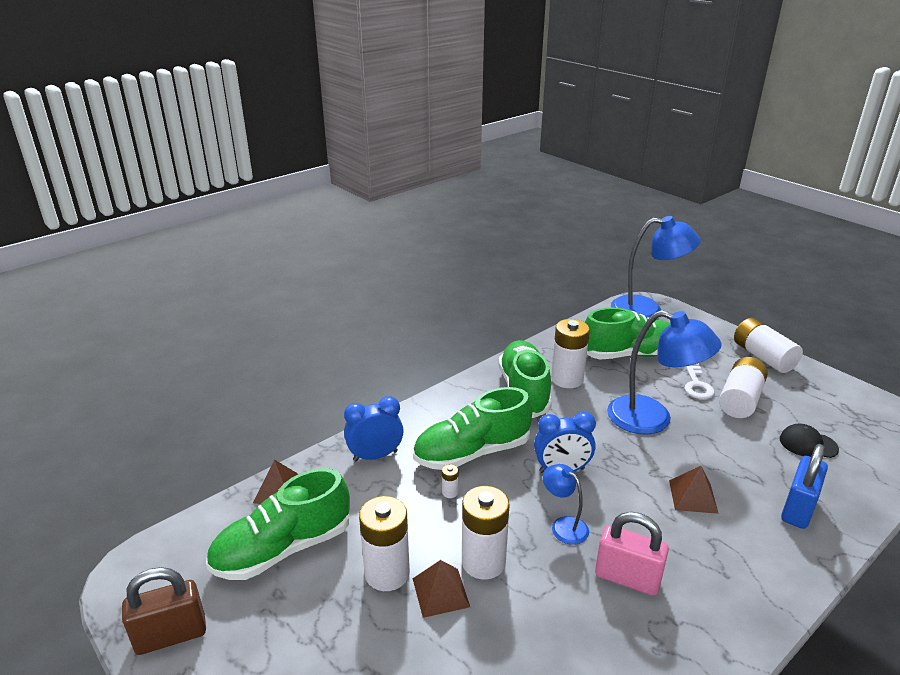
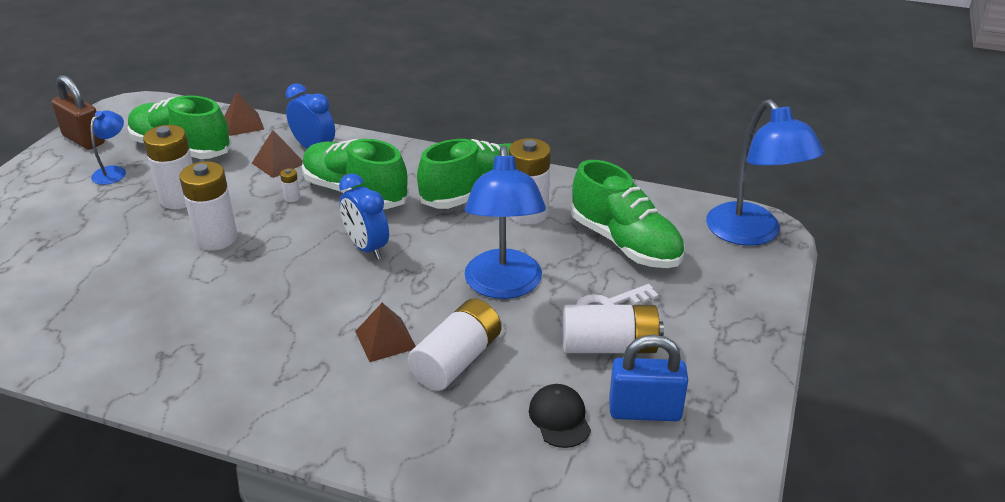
camera: 60 degrees right, 5 degrees up
brown pyramid [413,560,470,618] -> brown pyramid moved to [252,130,303,178]
blue lamp [543,464,589,545] -> blue lamp moved to [90,110,126,185]
pink padlock [595,512,669,596] -> none
white battery [734,318,803,373] -> white battery moved to [408,299,501,391]
blue padlock [781,444,828,529] -> blue padlock moved to [609,335,688,421]

